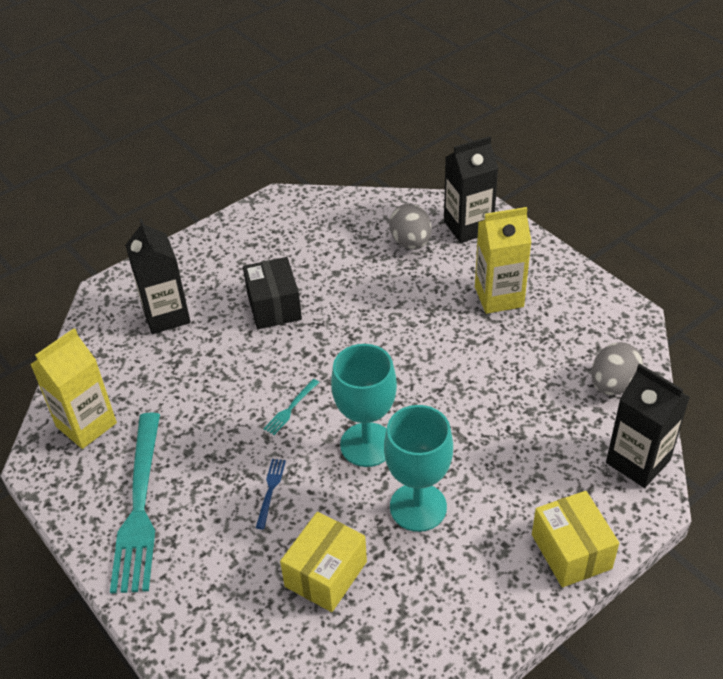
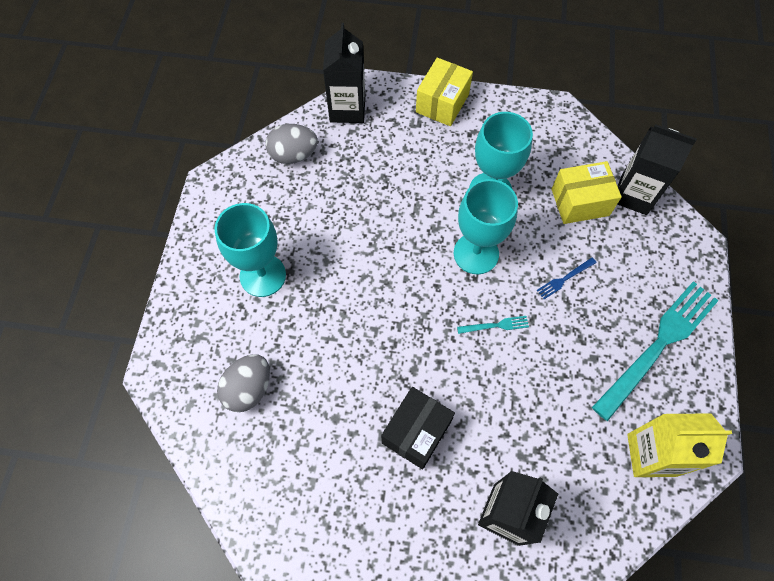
camera: 135 degrees left, 20 degrees up
black carton [444,136,499,243] -> black carton moved to [617,124,697,215]
yellow carton [475,207,532,314] -> turquoise goblet [215,203,286,297]

